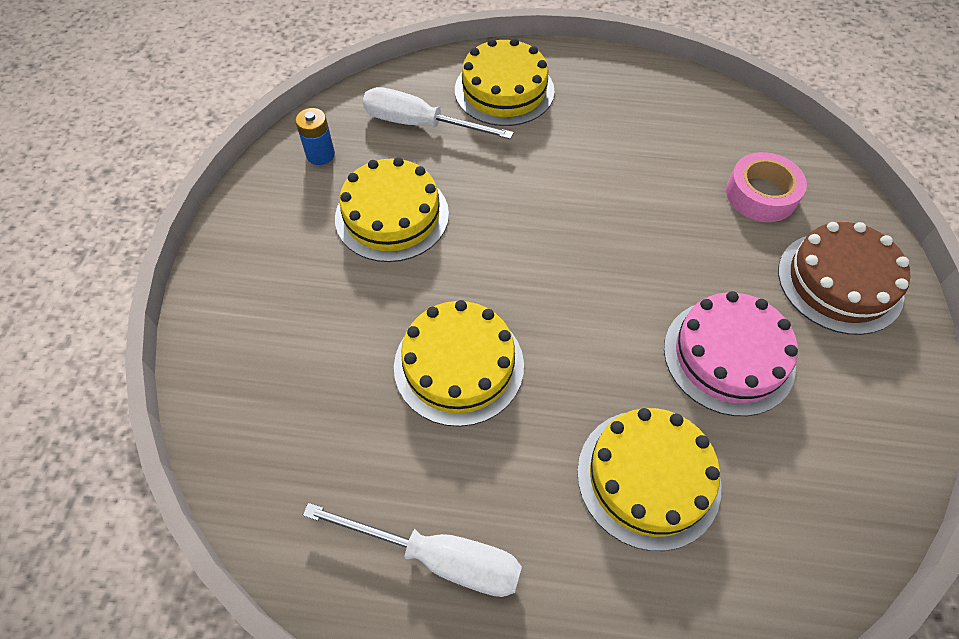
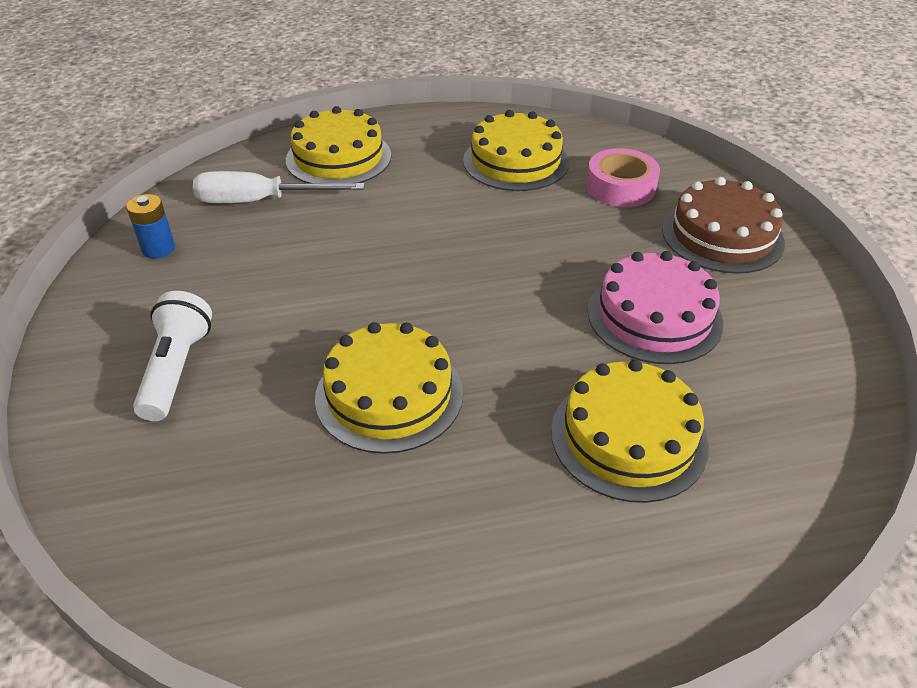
camera: 20 degrees left, 15 degrees down
white screwdriver [303,503,522,597] -> none
yellow cake [335,157,449,262] -> yellow cake moved to [463,110,569,191]
none -> white flashlight [133,291,212,421]

